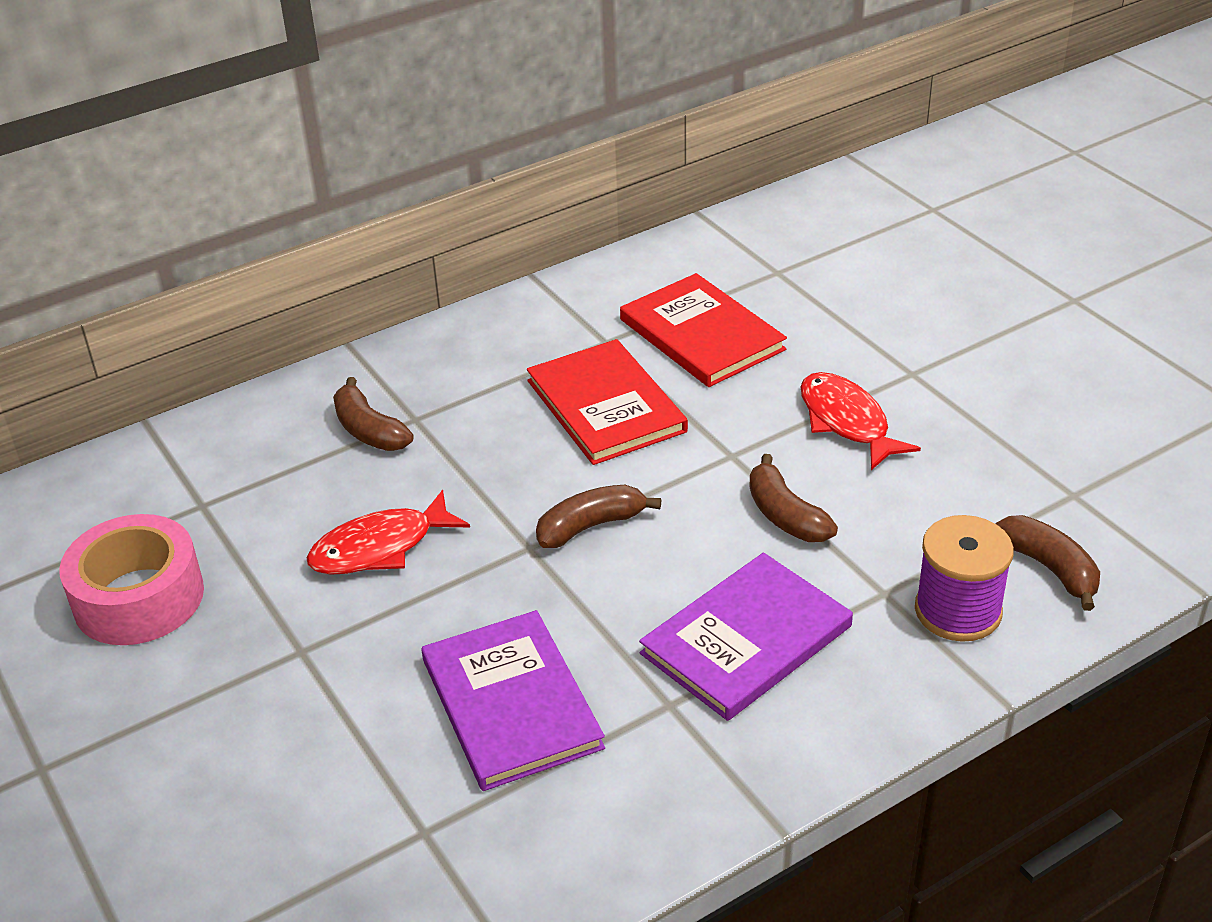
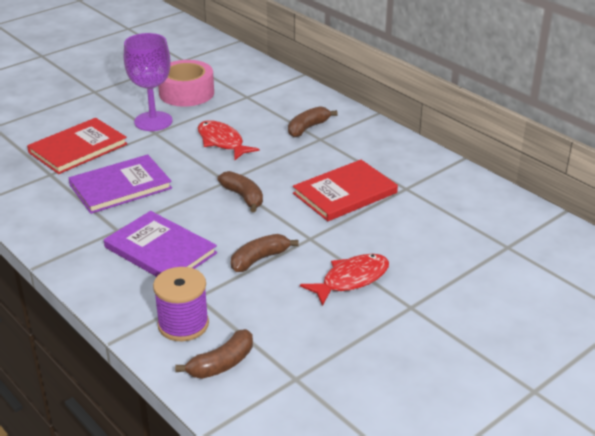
camera: 80 degrees right, 5 degrees down
red book [620,273,787,387] -> red book moved to [27,118,127,174]
none -> purple goblet [124,33,173,131]

